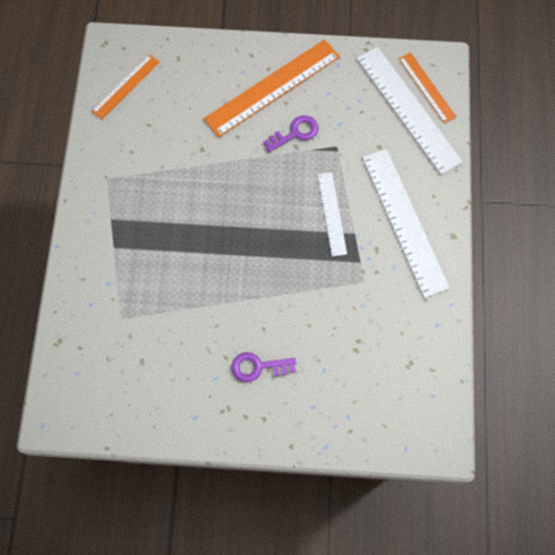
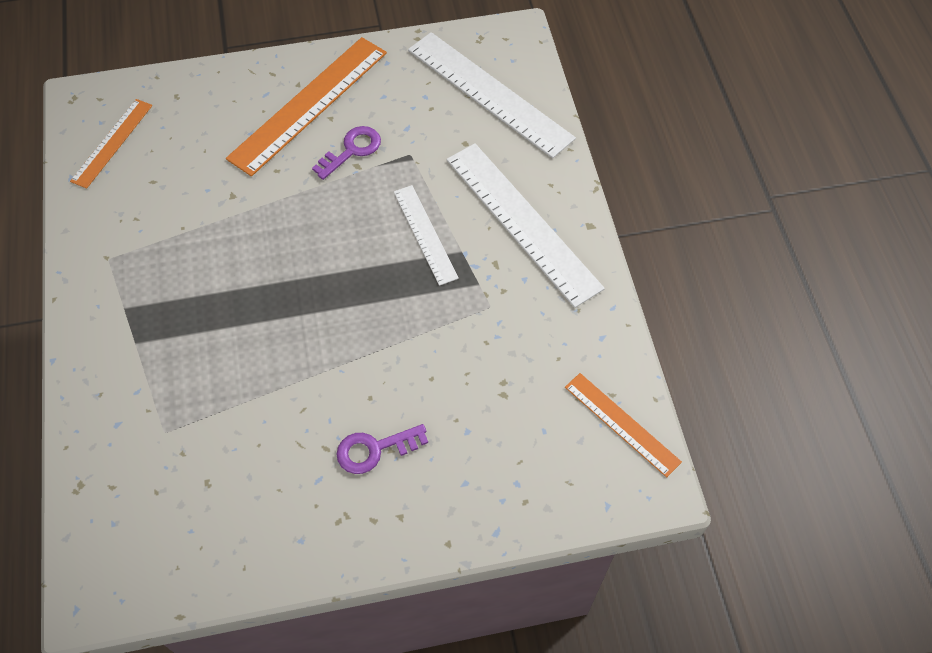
camera: 15 degrees left, 10 degrees down
orange ruler [398,52,456,123] -> orange ruler moved to [565,373,682,477]

